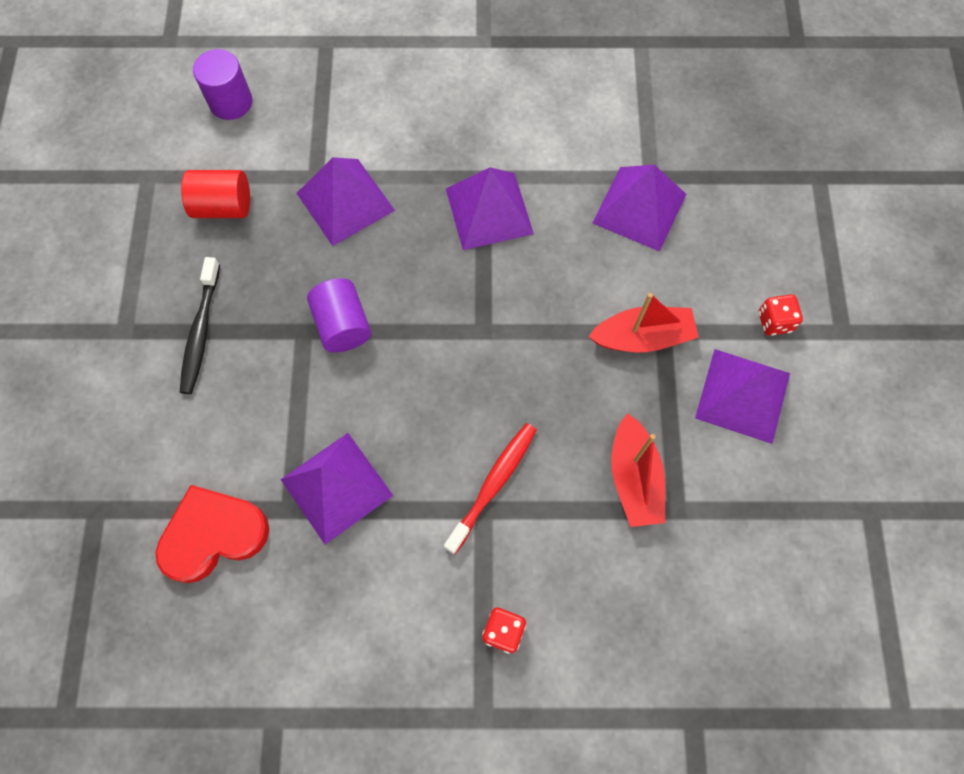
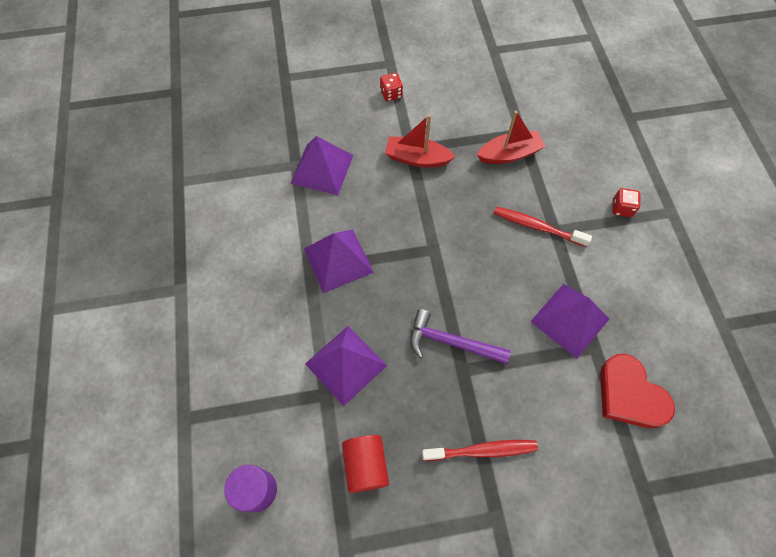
camera: 100 degrees left, 5 degrees down
black toothbrush [180,257,220,394] -> red toothbrush [422,440,538,461]
purple cylinder [307,278,371,352] -> purple hammer [410,309,511,364]
red boat [588,293,699,352] -> red boat turned 60 degrees counterclockwise [385,115,456,167]
purple pyramid [695,349,790,444] -> none

